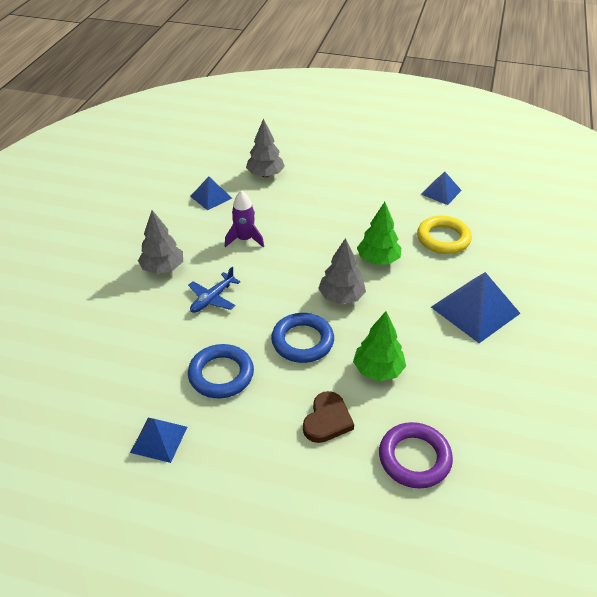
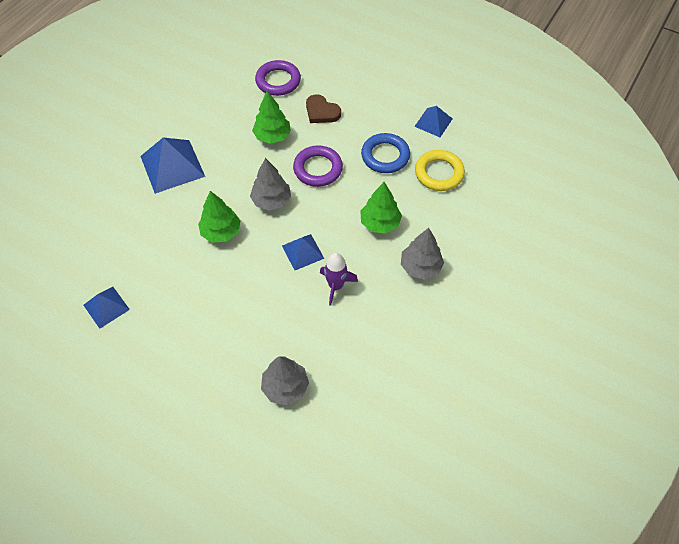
camera: 165 degrees left, 15 degrees up
blue plane [188,267,241,313] -> green tree [360,182,402,234]
blue pyramid [190,177,232,210] -> blue pyramid moved to [282,234,324,270]
blue ring [271,313,334,363] -> purple ring [293,145,343,187]
brown heart [303,391,354,443] -> brown heart turned 90 degrees counterclockwise [306,94,341,123]
yellow ring [417,216,472,254] -> yellow ring moved to [415,150,465,191]

